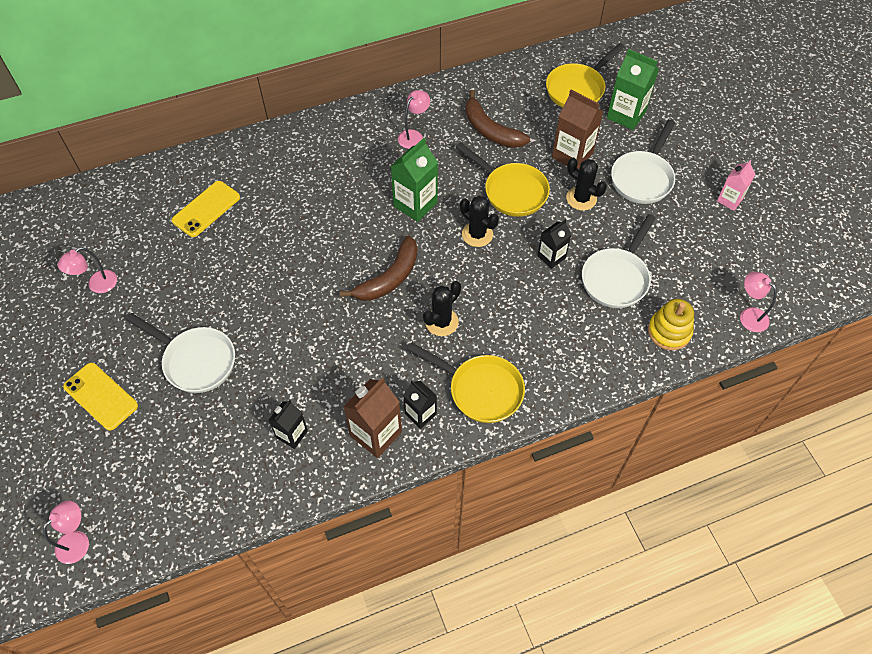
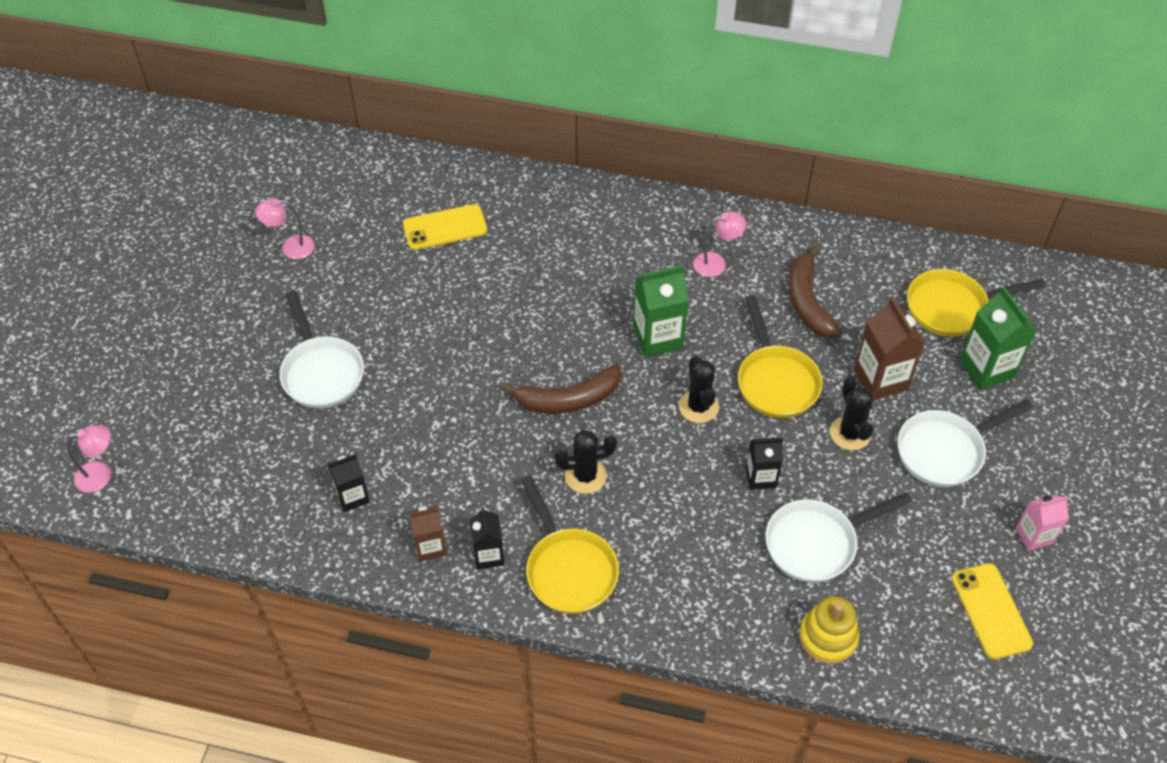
camera: 35 degrees right, 5 degrees down
yellow phone [63,363,138,431] -> yellow phone moved to [951,563,1033,659]
brown carton [343,377,402,458] -> brown carton [409,506,447,562], size x0.62
pink lamp [740,272,777,332] -> none

